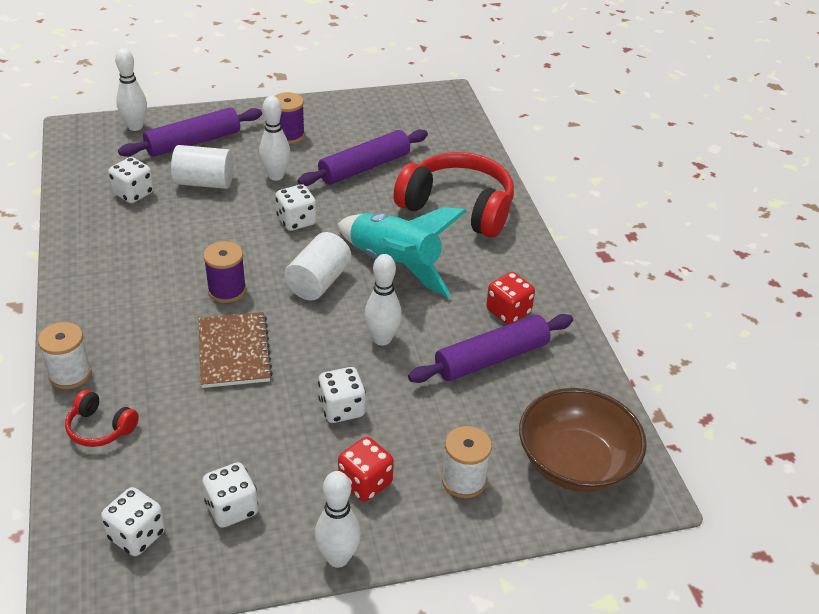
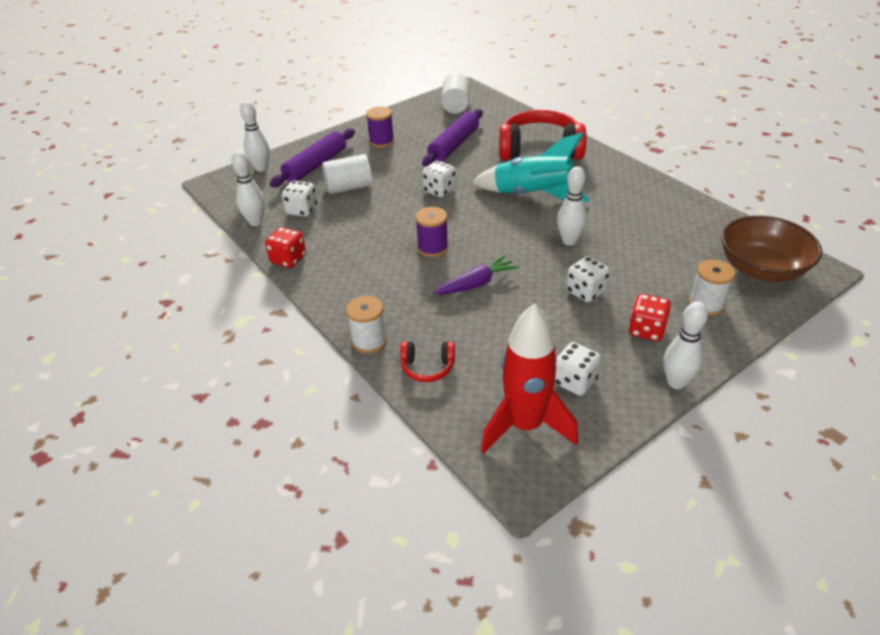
camera: 20 degrees left, 0 degrees up
white dice [101,487,165,556] -> red rocket [481,304,578,453]
brown notebook [198,312,273,388] -> purple carrot [434,255,519,294]
white bowling pin [259,96,291,181] -> white bowling pin moved to [231,151,265,226]
white cylinder [284,232,351,300] -> white cylinder moved to [441,73,470,114]
purple rolling pin [408,314,573,383] -> none
red dice [486,272,535,324] -> red dice moved to [265,227,306,268]

